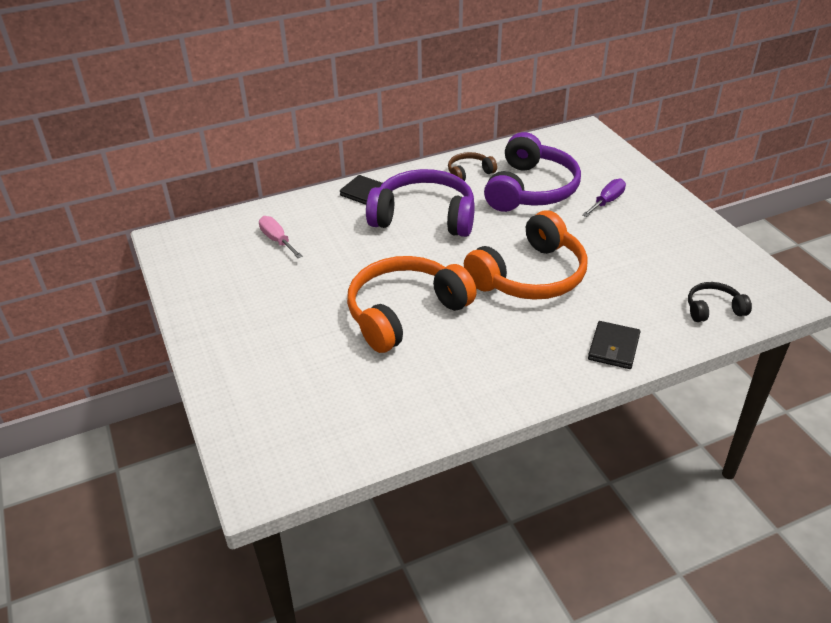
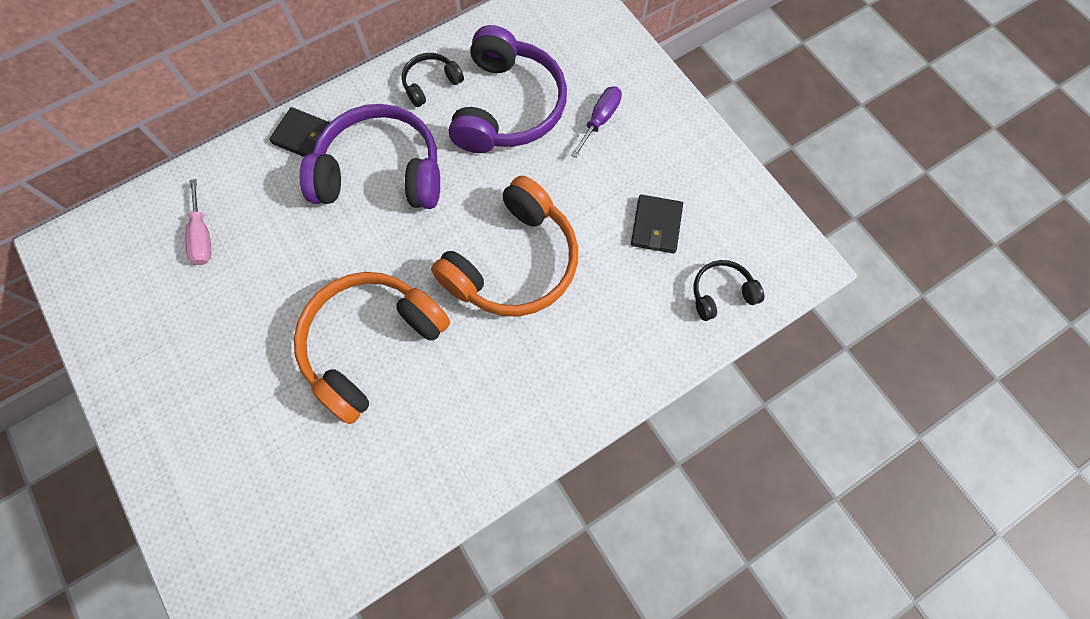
camera: 10 degrees left, 30 degrees up
pink screwdriver [259,216,302,258] -> pink screwdriver turned 150 degrees counterclockwise [185,179,211,265]
brown headphones [448,152,497,181] -> black headphones [402,53,464,107]
black wallet [588,321,641,369] -> black wallet moved to [631,195,683,253]

